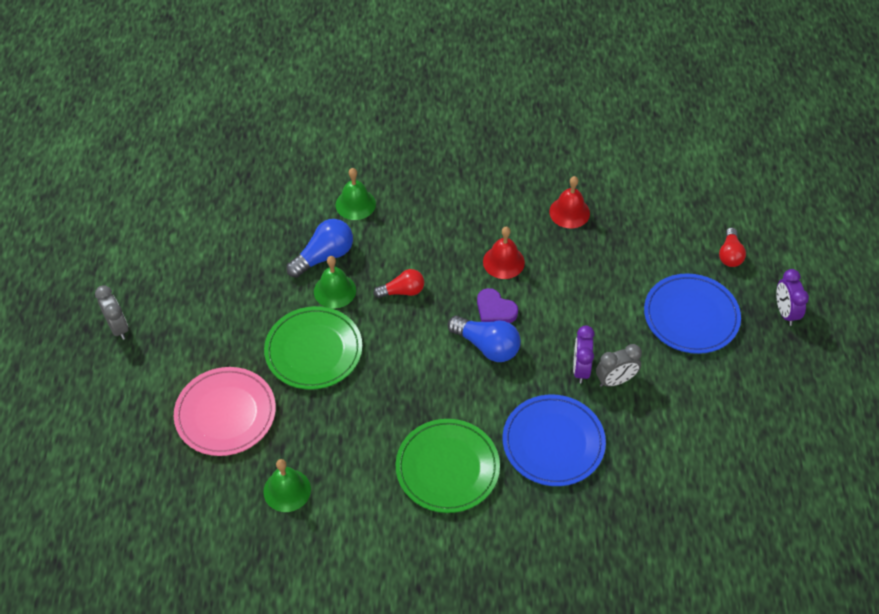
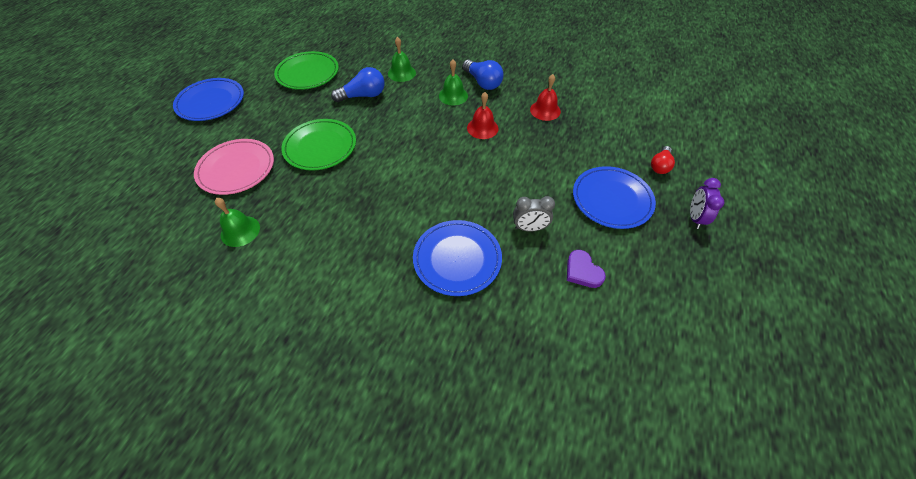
camera: 20 degrees right, 0 degrees up
grey clock [95,285,128,340] -> blue plate [173,78,244,121]
green bell [314,256,356,308] -> green bell moved to [439,60,468,105]
red light bulb [373,269,424,298] -> none
green plate [395,419,500,513] -> green plate moved to [274,51,339,90]
blue light bulb [448,316,521,362] -> blue light bulb moved to [462,59,504,90]
purple heart [477,288,518,323] -> purple heart moved to [567,250,606,288]
purple clock [573,325,595,383] -> none

